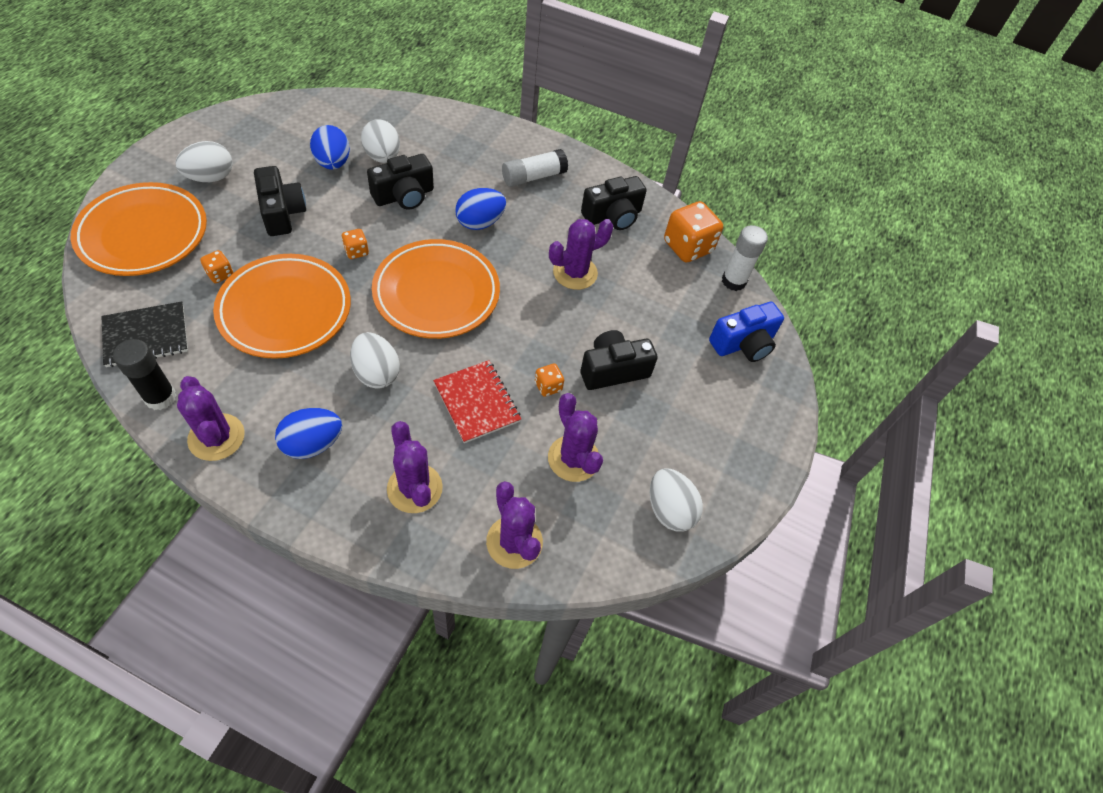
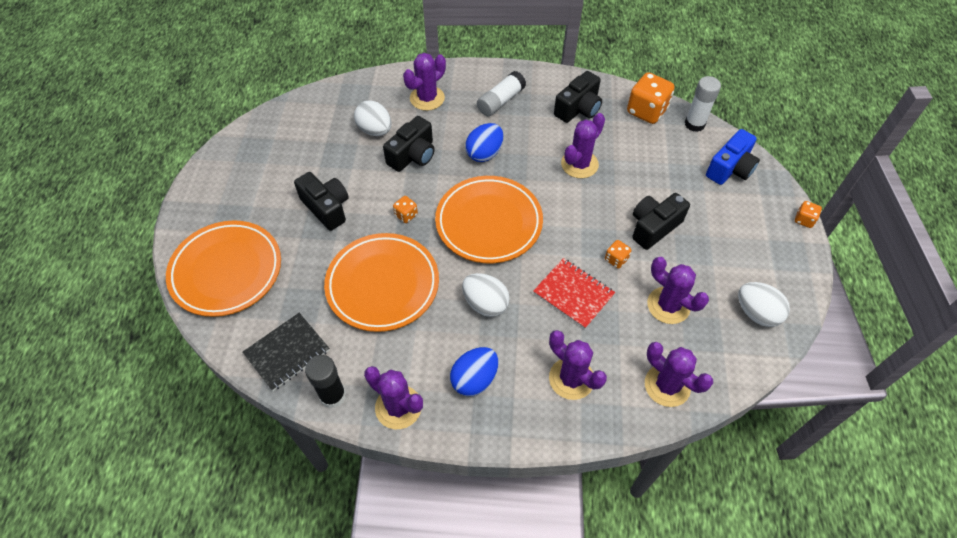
camera: 15 degrees left, 0 degrees up
white egg [175,141,233,182] -> none
orange dice [200,250,233,283] -> orange dice moved to [795,201,822,228]
blue egg [310,125,350,170] -> none
none -> purple cactus [403,53,446,111]

